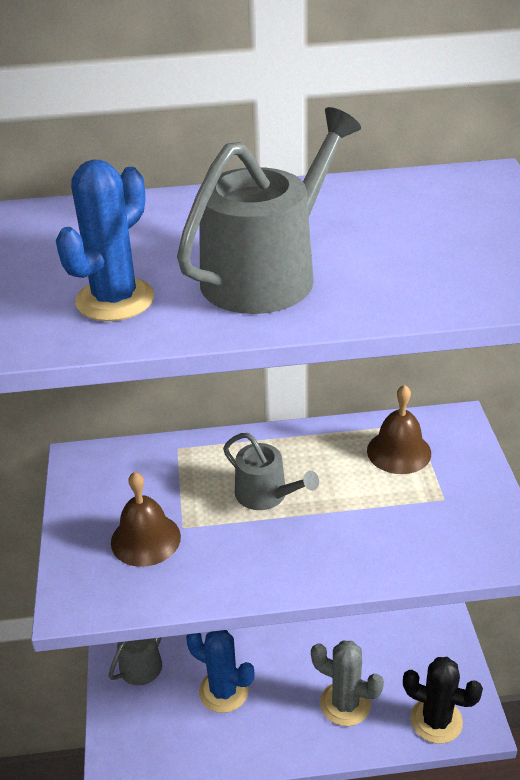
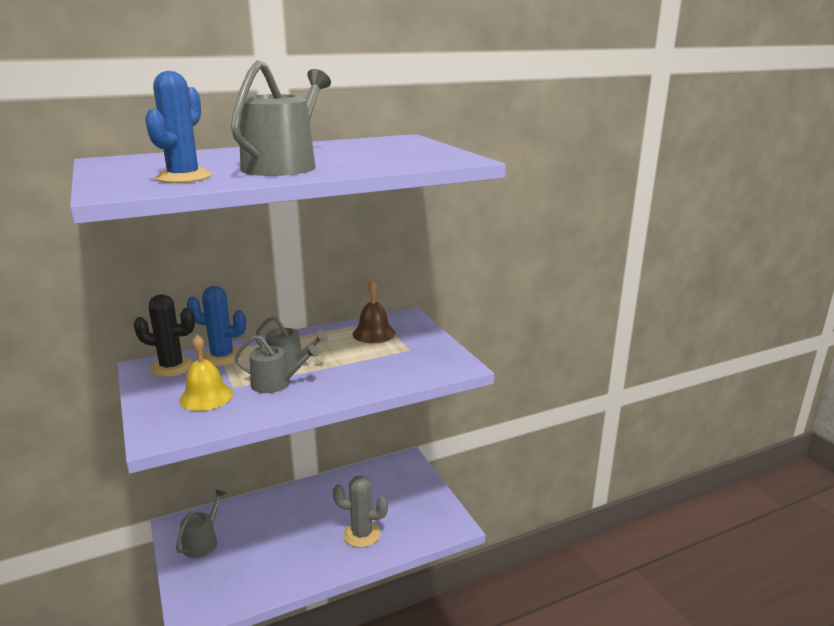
camera: 20 degrees left, 15 degrees down
brown bell [111,472,181,567] -> yellow bell [179,335,233,411]
blue cactus [186,630,255,713] -> blue cactus moved to [187,286,246,366]
black cactus [403,657,483,744] -> black cactus moved to [134,294,195,377]
none -> grey watering can [234,335,319,393]

